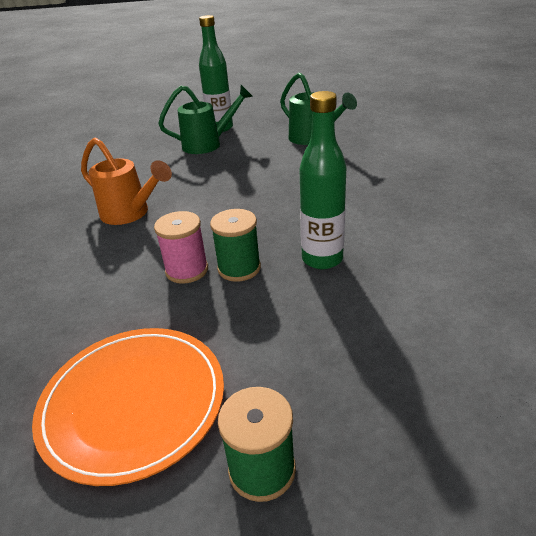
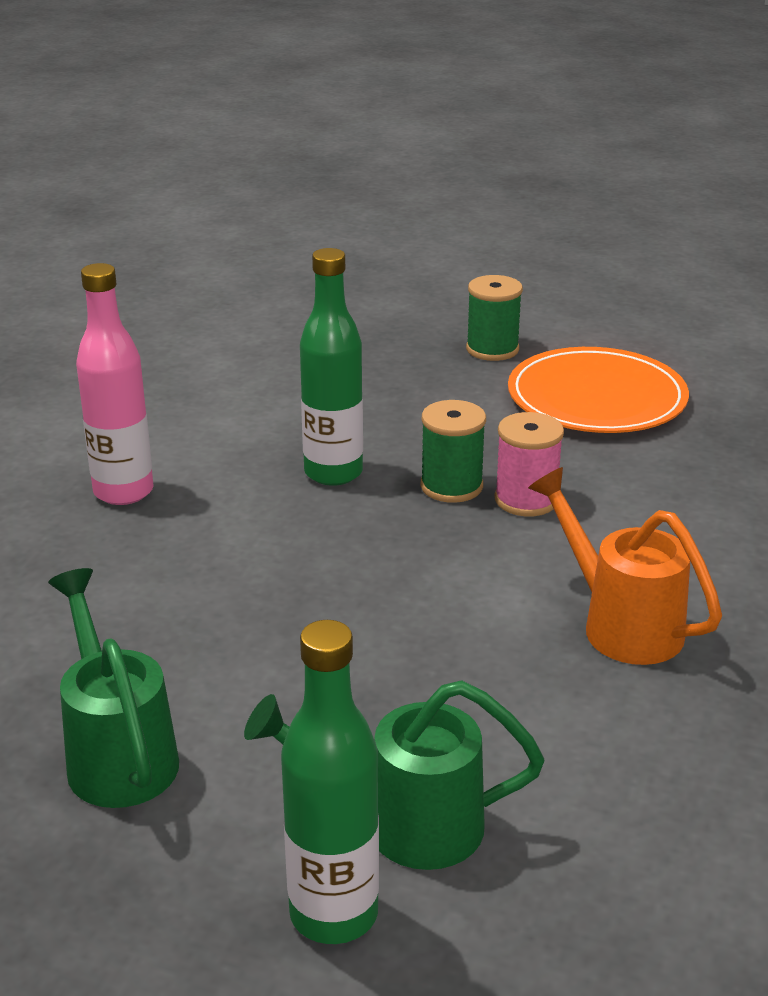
camera: 165 degrees left, 5 degrees down
none -> pink bottle [76,263,154,505]

